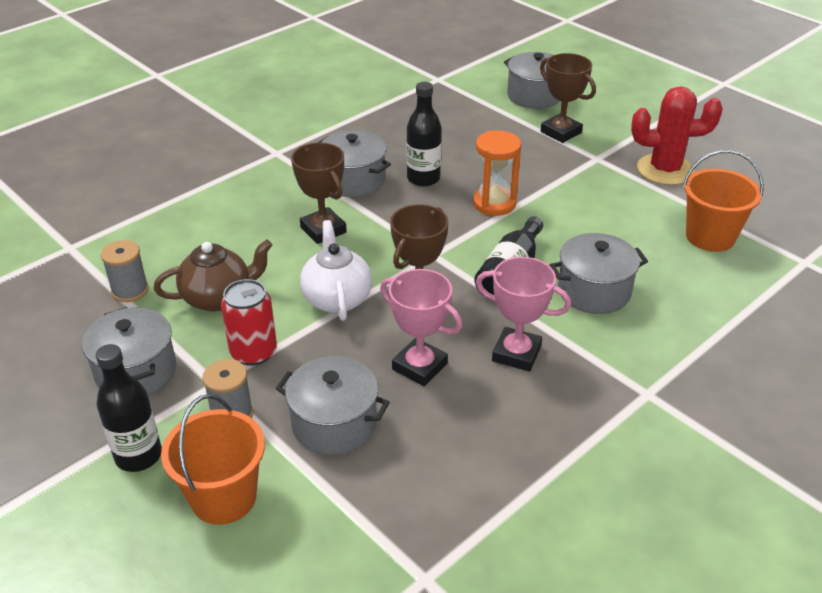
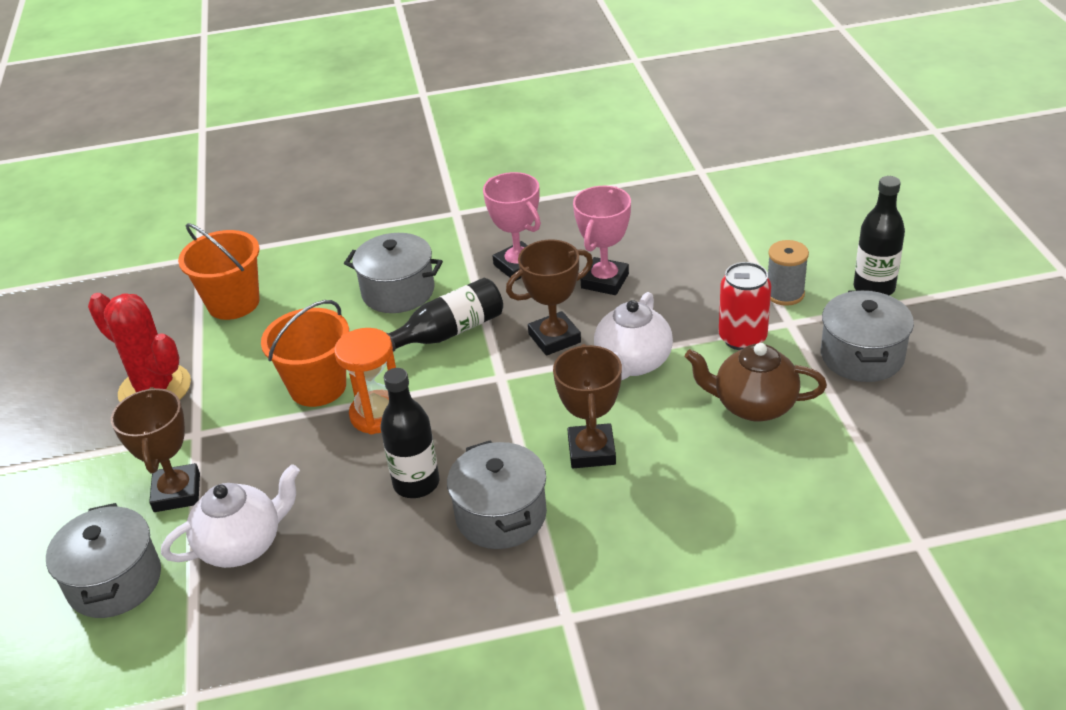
camera: 145 degrees left, 0 degrees up
grey spool [101,240,149,302] -> none
orange bucket [161,394,265,525] -> orange bucket moved to [261,300,349,407]
grey pot [276,356,390,456] -> none
pink trophy [380,269,462,386] -> pink trophy turned 45 degrees clockwise [573,186,631,295]
none -> white teapot [161,464,300,568]

